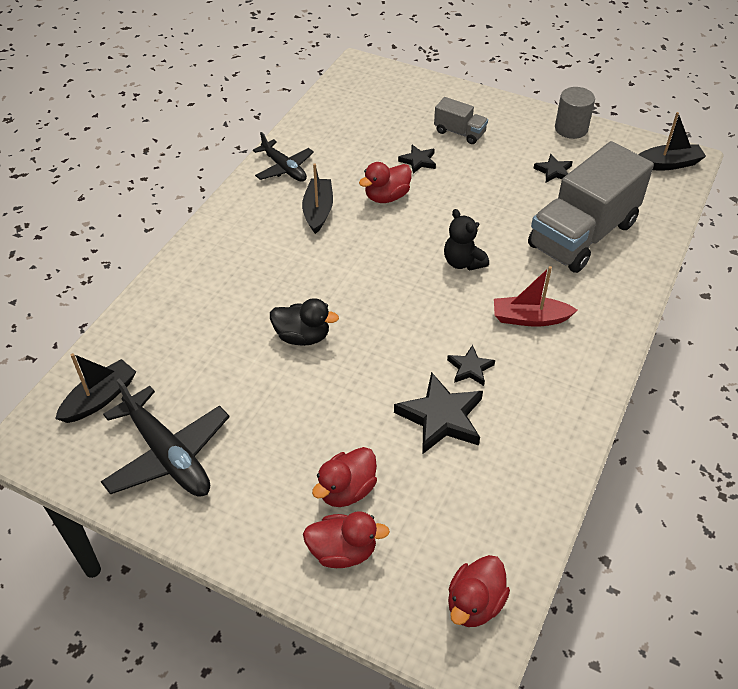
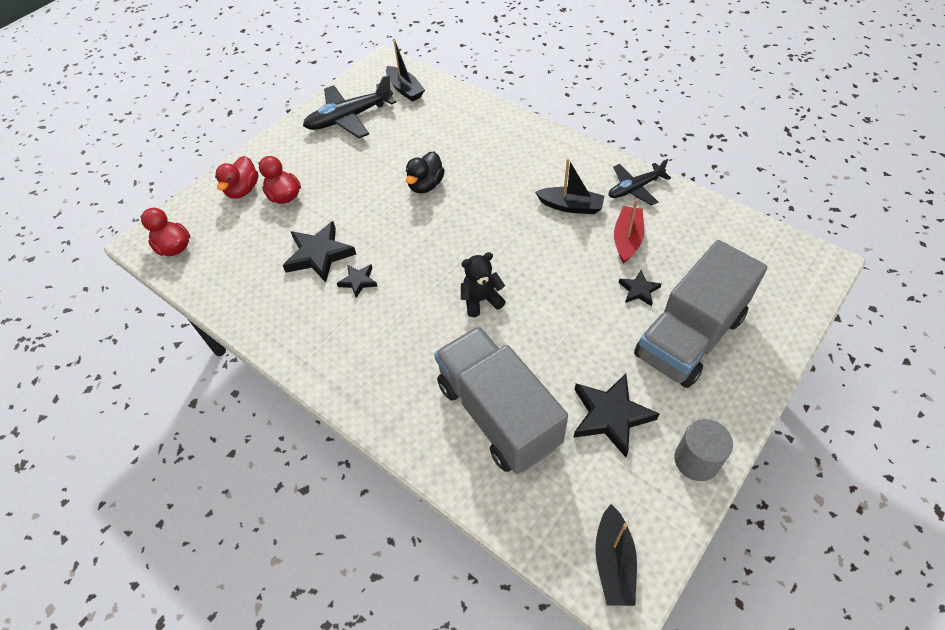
camera: 105 degrees right, 5 degrees up
red duck [359,162,412,203] -> none
grey truck [434,97,488,144] -> grey truck [634,240,767,388], size x2.22
red boat [494,266,578,327] -> red boat moved to [614,199,644,264]
black star [533,154,573,182] -> black star [573,374,660,457], size x1.83

